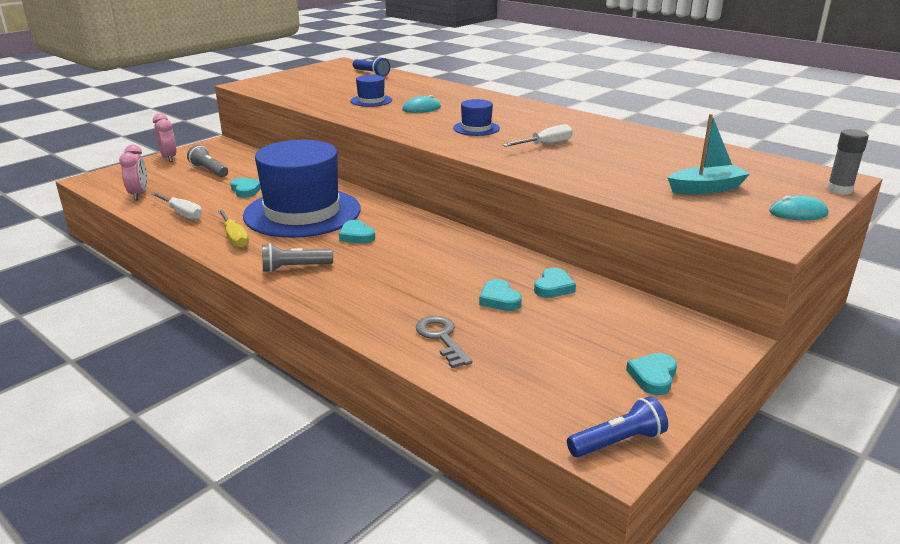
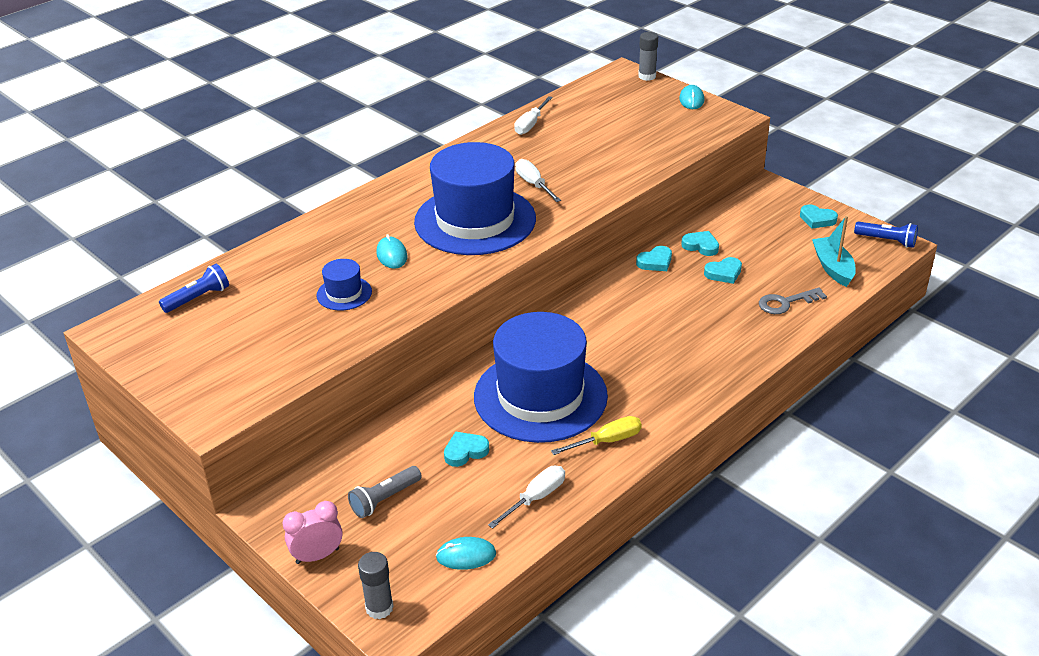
camera: 85 degrees left, 10 degrees up
pink clock [119,145,147,200] -> turquoise mouse [436,537,496,570]
grey flashlight [262,243,333,272] -> none
turquoise heart [339,220,375,244] -> turquoise heart moved to [636,246,672,271]
blue hat [453,99,500,136] -> blue hat [414,142,536,255], size x2.38
blue flashlight [567,396,668,457] -> blue flashlight turned 135 degrees clockwise [854,222,918,248]
turquoise boat [668,114,750,194] -> turquoise boat moved to [812,216,856,287]
none -> grey glue stick [358,552,394,619]
none -> white screwdriver [514,96,553,135]

